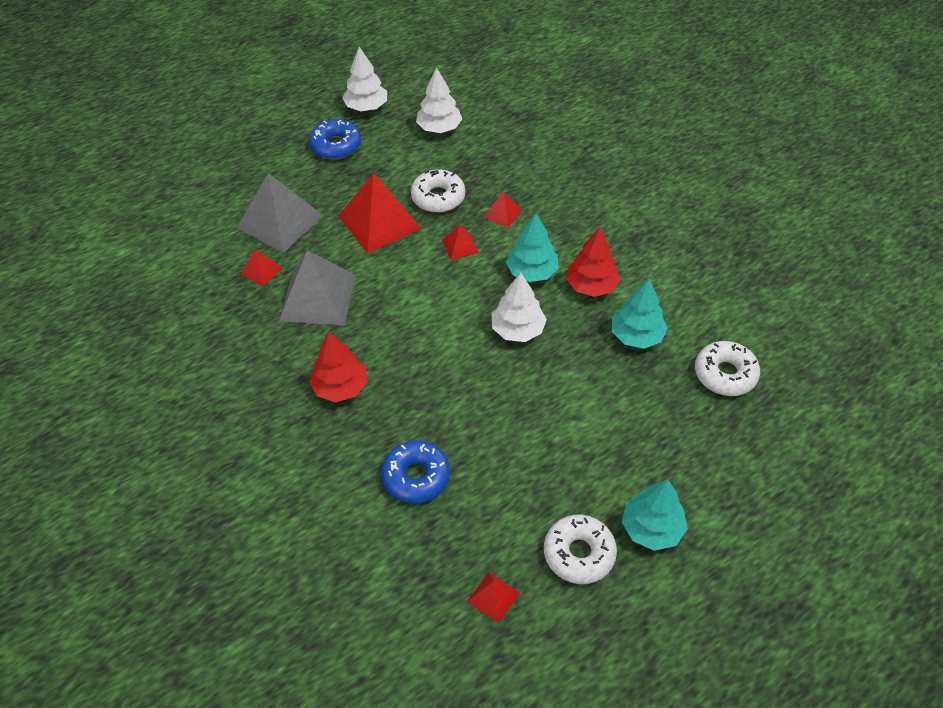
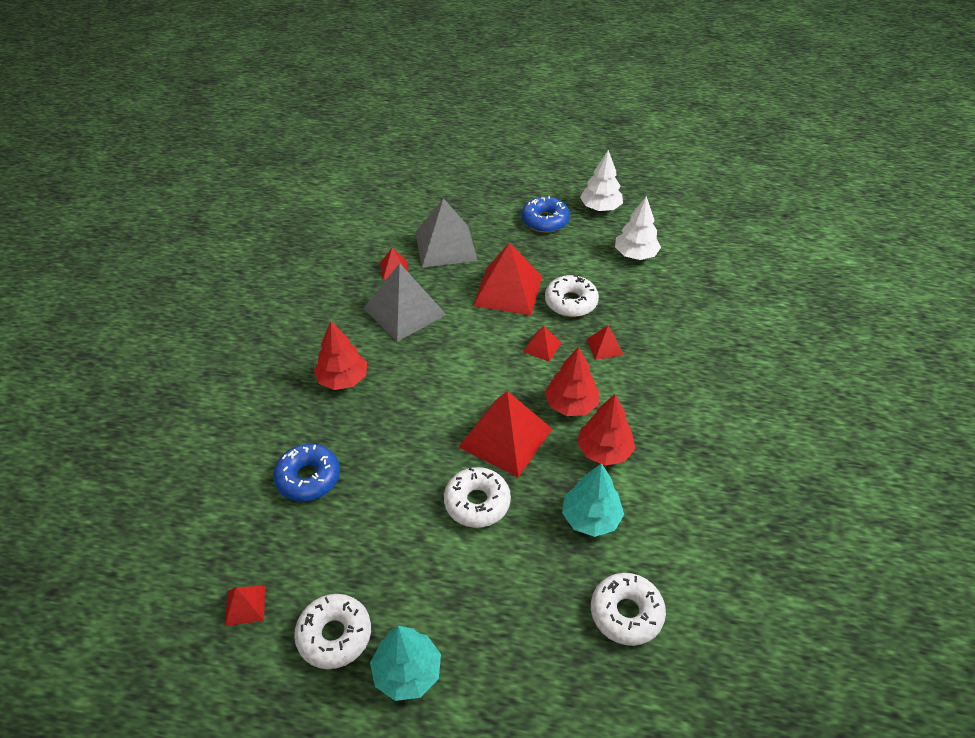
camera: 45 degrees right, 5 degrees down
white tree [491,272,547,342] -> red pyramid [459,391,552,477]
turquoise tree [506,213,559,282] -> red tree [545,346,599,416]
none -> white donut [444,467,511,528]

